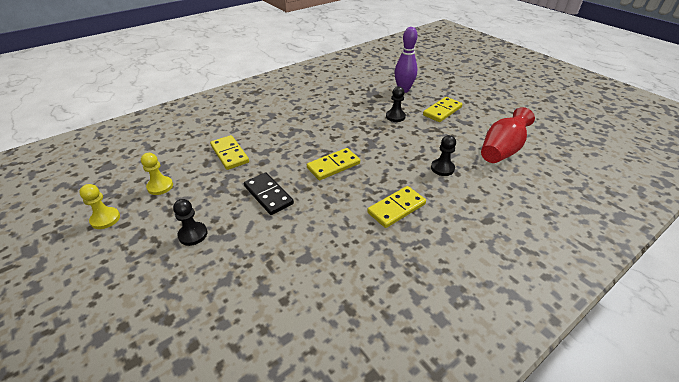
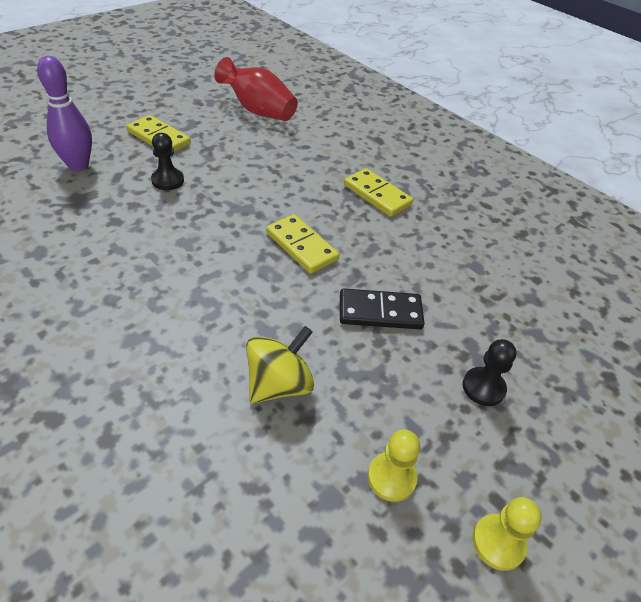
camera: 100 degrees left, 5 degrees up
yellow domino [210,135,249,170] -> yellow spinning top [246,326,314,404]
black domino [244,172,294,215] -> black domino turned 45 degrees clockwise [340,288,425,329]
black pawn [431,135,456,176] -> none

